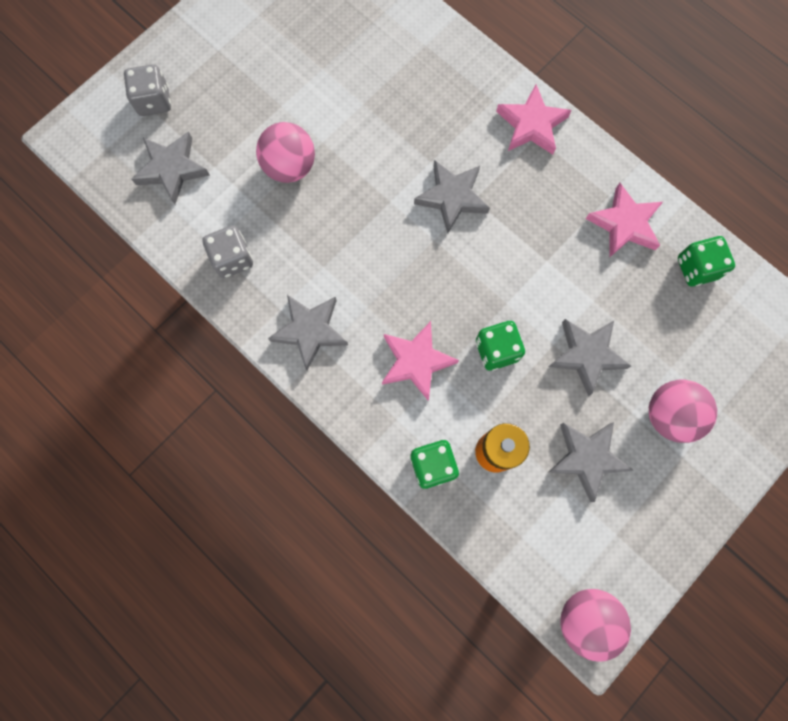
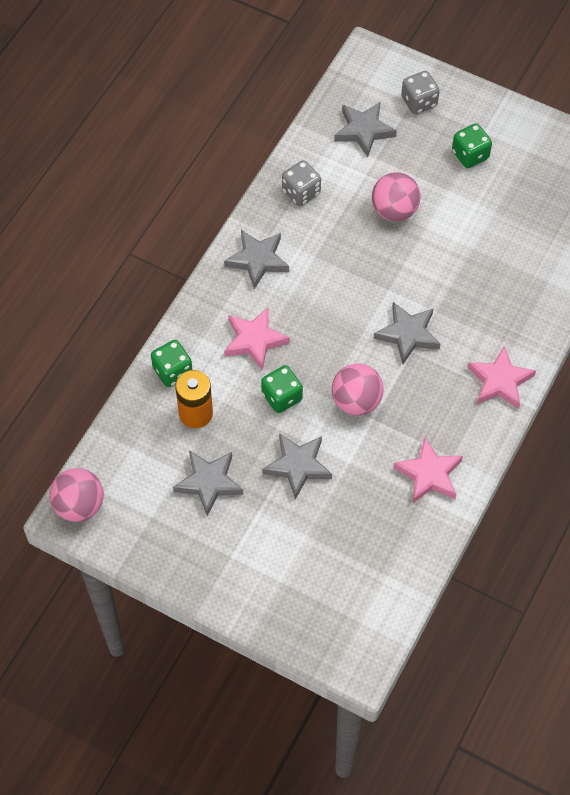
camera: 75 degrees right, 15 degrees down
pink ball [649,380,717,443] -> pink ball moved to [332,363,384,415]
green dice [678,236,735,286] -> green dice moved to [452,123,492,168]

